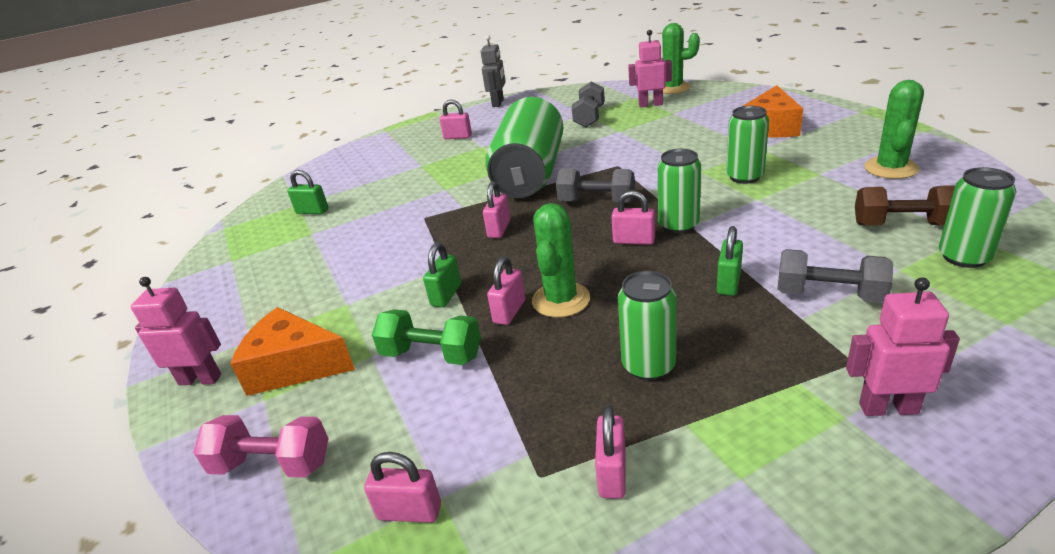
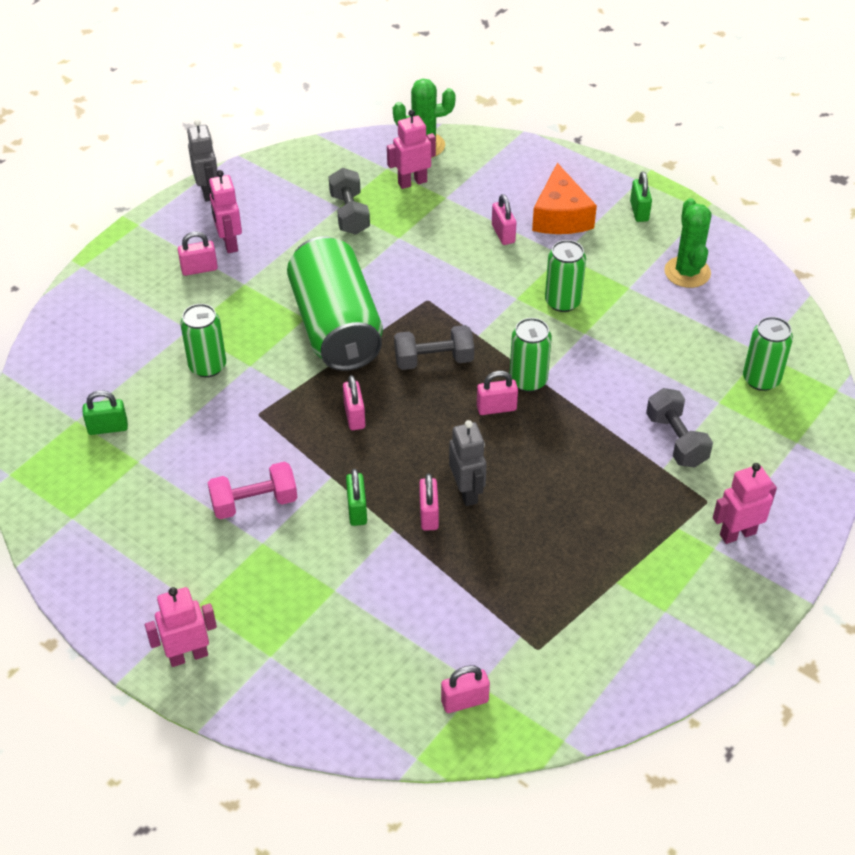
camera: 30 degrees left, 15 degrees up
pink dumbbell [193,415,329,478] -> pink dumbbell moved to [208,462,298,519]
orange cheese [230,307,355,396] -> none
green dumbbell [372,309,481,365] -> none
green cactus [532,203,590,318] -> grey robot [449,420,487,506]
pink padlock [595,405,626,499] -> pink padlock moved to [492,194,516,245]
green can [618,271,676,380] -> green can moved to [180,304,226,377]
green padlock [717,226,743,296] -> green padlock moved to [630,171,652,222]
grey dumbbell [778,249,893,303] -> grey dumbbell turned 75 degrees clockwise [646,388,713,467]
brown dumbbell [855,185,955,226] -> none
none -> pink robot [209,170,242,253]

